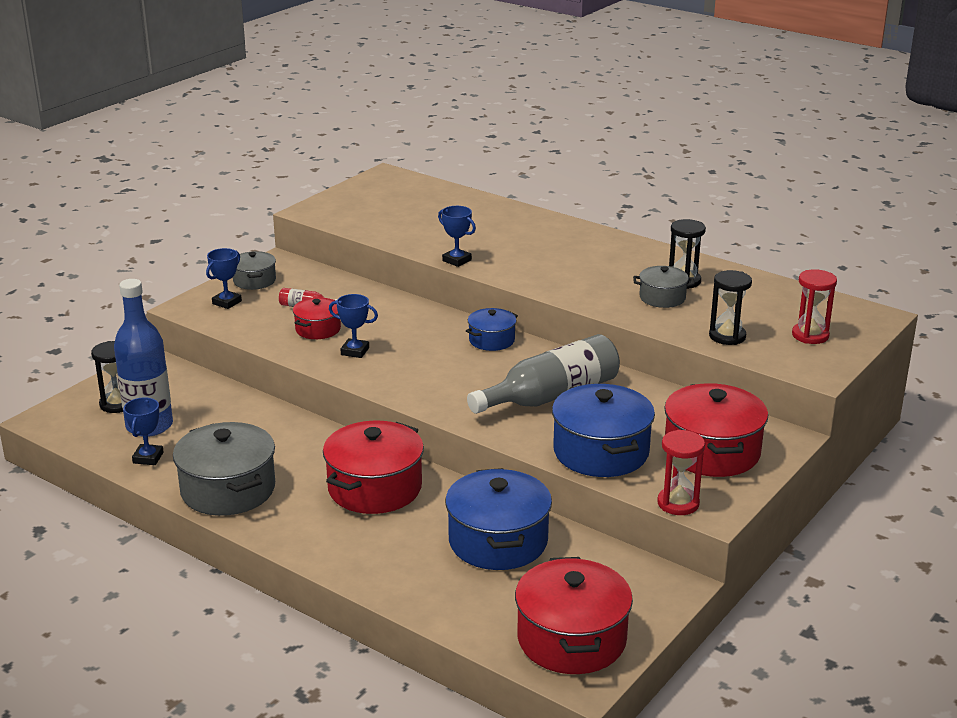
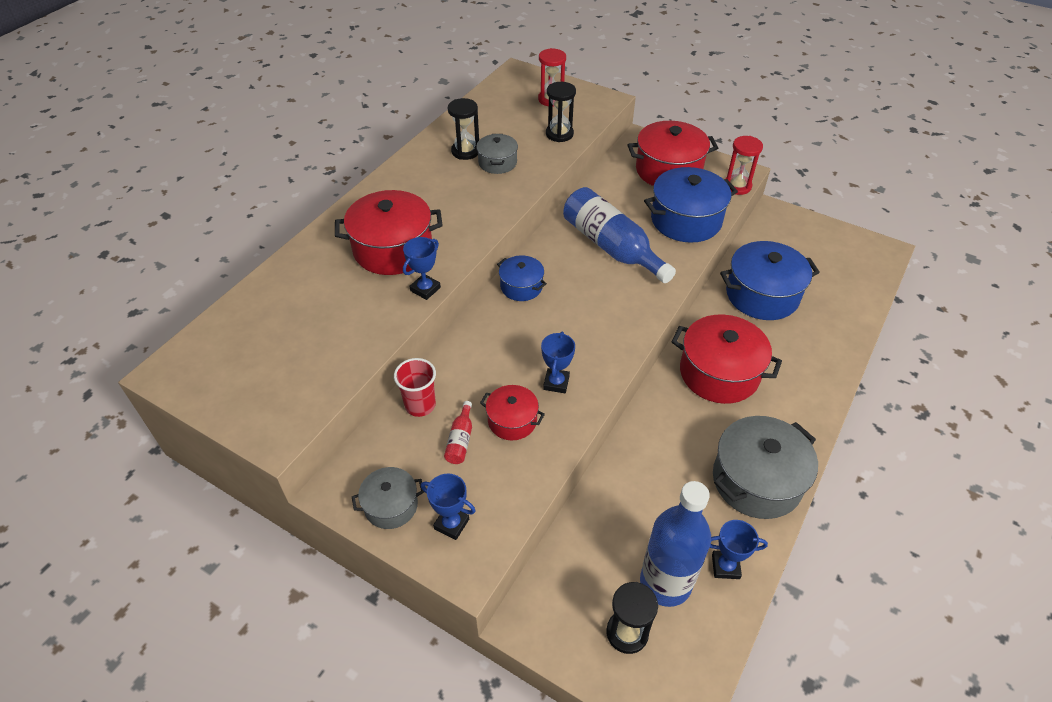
camera: 95 degrees left, 20 degrees up
grey bottle [467,334,620,414] -> blue bottle [563,187,676,283]
red pot [515,557,633,674] -> red pot moved to [335,190,442,275]
none -> red cup [394,358,436,417]

